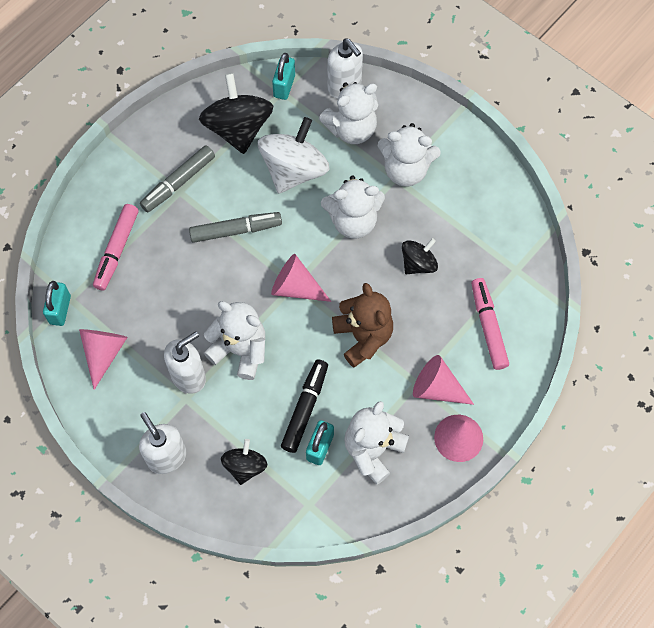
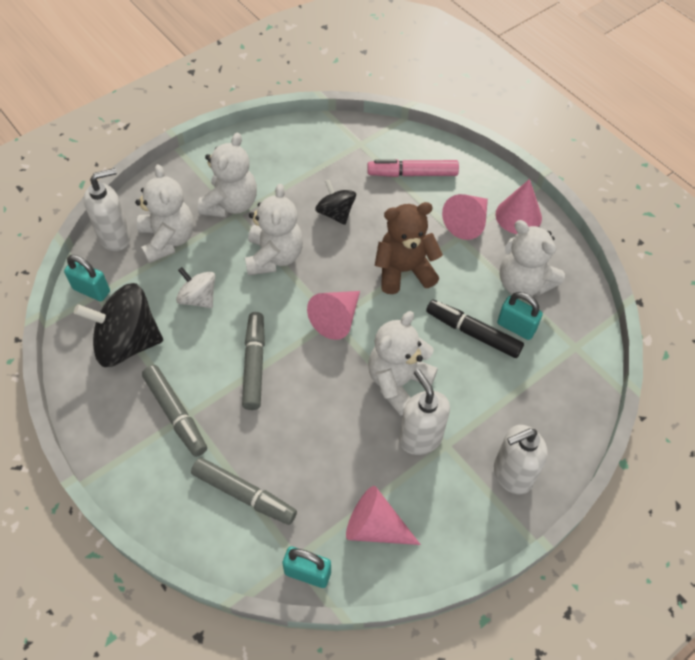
camera: 80 degrees left, 10 degrees down
pink marker [93,204,139,291] -> grey marker [191,457,297,525]
black spinning top [221,439,267,485] -> none
white spinning top [258,117,329,194] -> white spinning top [176,267,215,308], size x0.56

